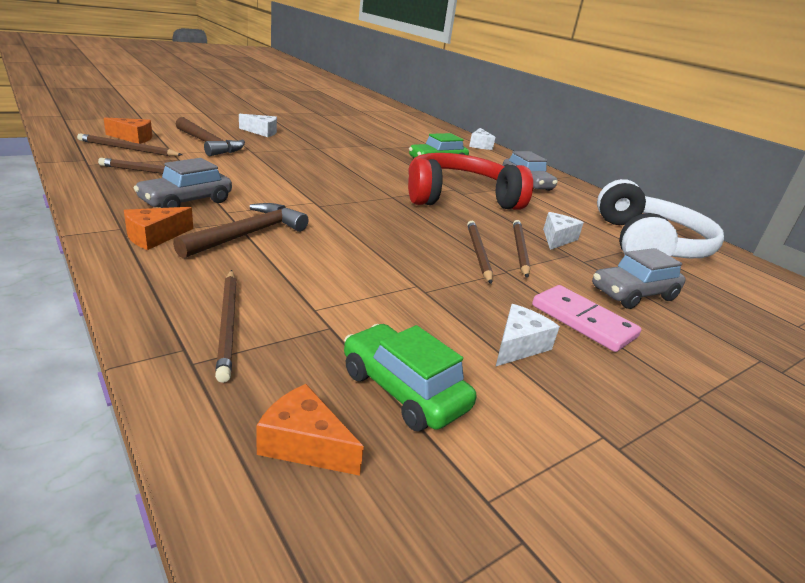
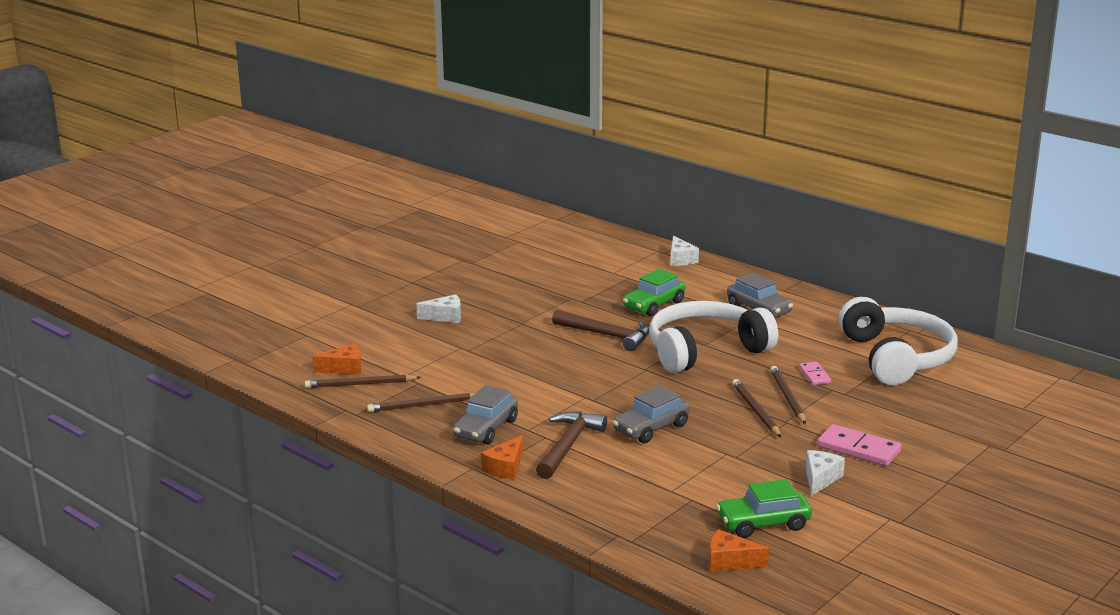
camera: 10 degrees left, 5 degrees down
brown hammer [176,117,245,156] -> brown hammer moved to [552,310,649,351]
brown pencil [215,270,237,383] -> none
green car [344,324,476,431] -> green car turned 45 degrees counterclockwise [716,479,812,538]
red headphones [408,153,533,210] -> white headphones [649,301,778,373]
white cheese [543,212,584,250] -> pink domino [799,362,831,385]
grey car [592,248,685,309] -> grey car moved to [613,385,690,443]

